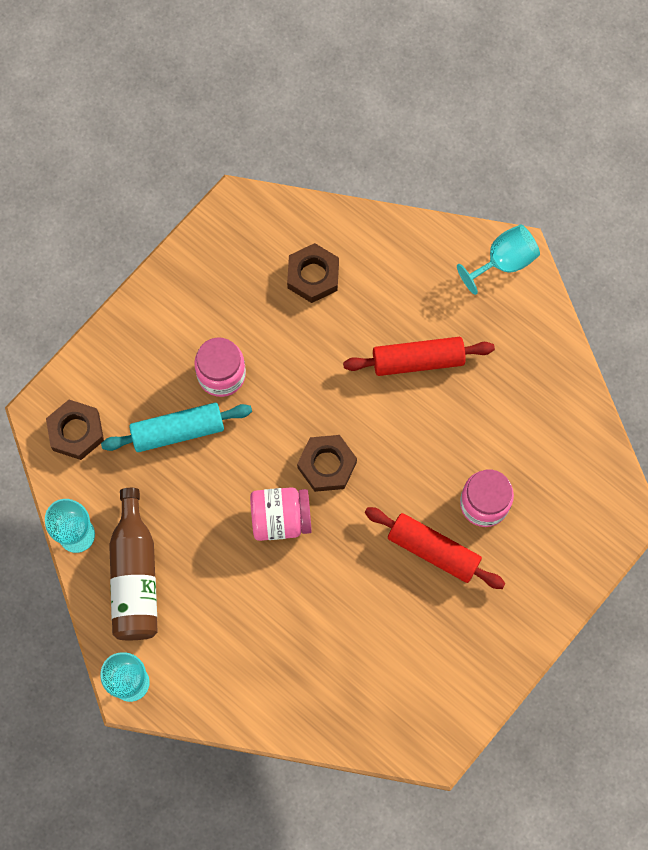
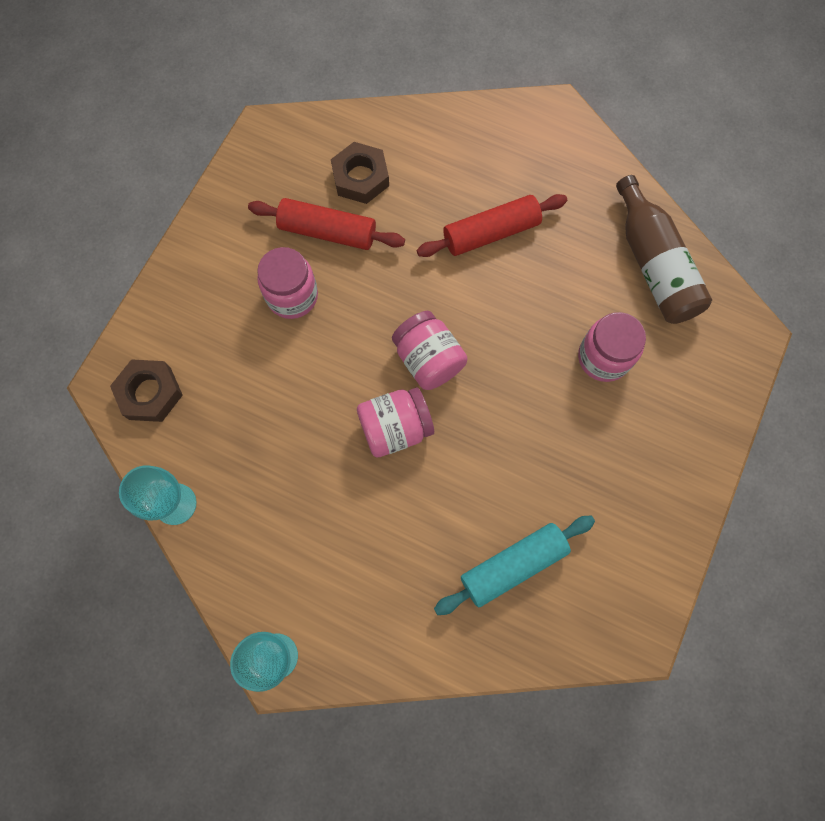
camera: 15 degrees left, 0 degrees up
turquoise rolling pin [101,403,252,452] -> turquoise rolling pin moved to [434,515,595,615]
brown bottle [109,488,158,640] -> brown bottle moved to [616,175,712,324]
brown nut [297,435,357,492] -> pink jar [392,311,468,390]
red rolling pin [365,507,506,589] -> red rolling pin moved to [248,198,405,250]
turquoise goblet [457,224,540,295] -> none

